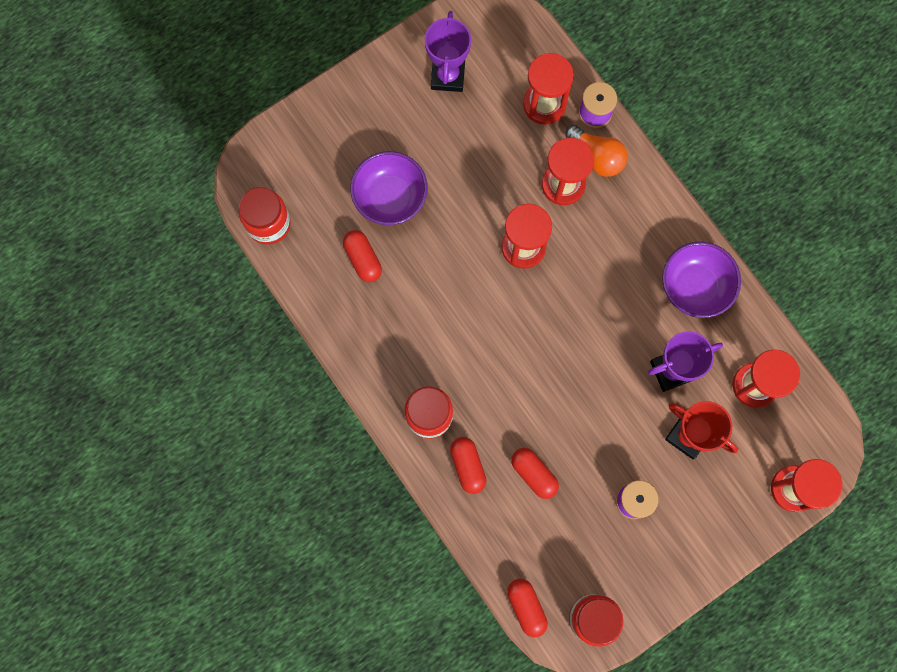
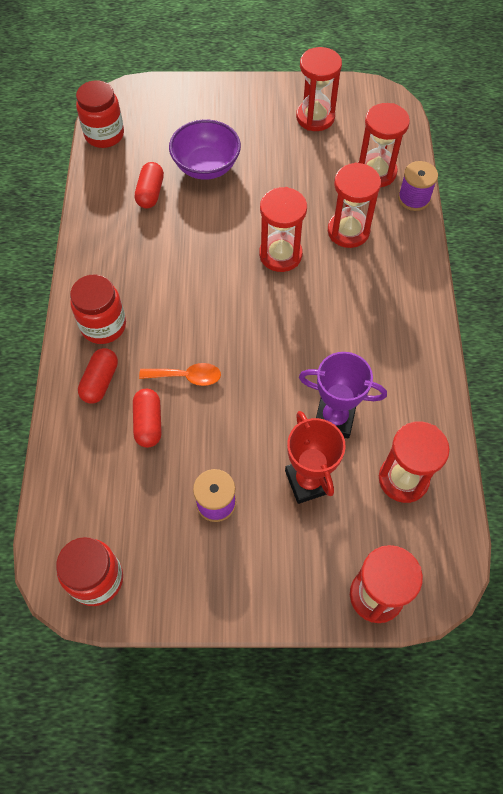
camera: 35 degrees right, 15 degrees down
purple trophy [425,11,471,92] -> red hourglass [296,47,342,131]
red capsule [507,579,548,637] -> none
orange light bulb [566,125,628,177] -> none
purple bowl [662,242,741,318] -> none
none -> orange spoon [139,363,221,386]

